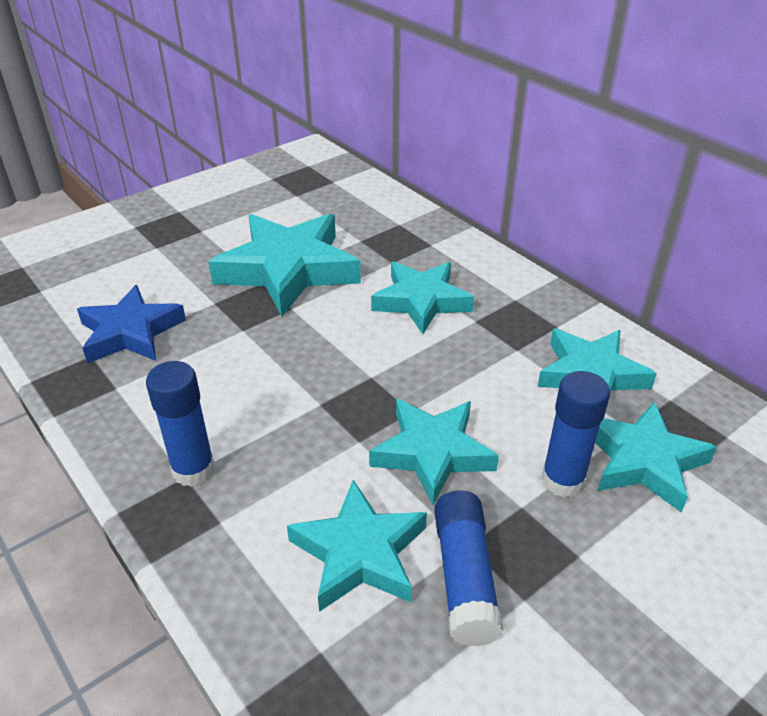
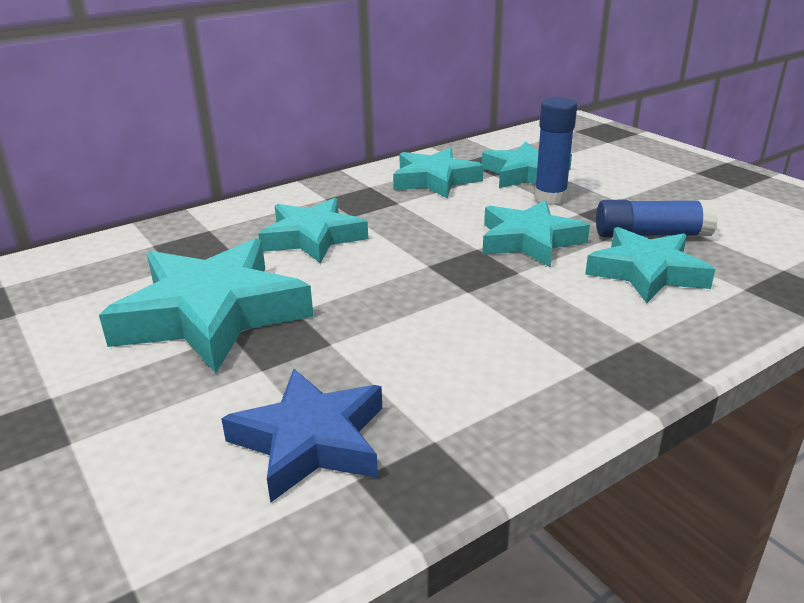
camera: 85 degrees left, 10 degrees down
blue glue stick [146,361,215,487] -> none

